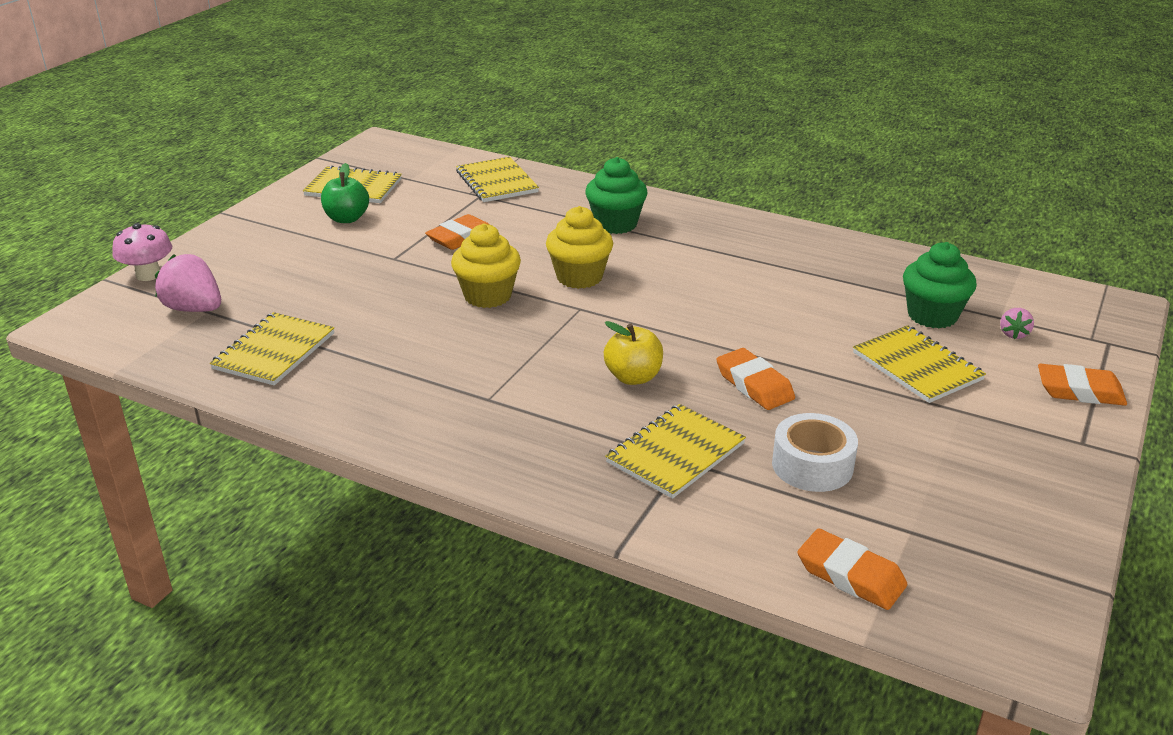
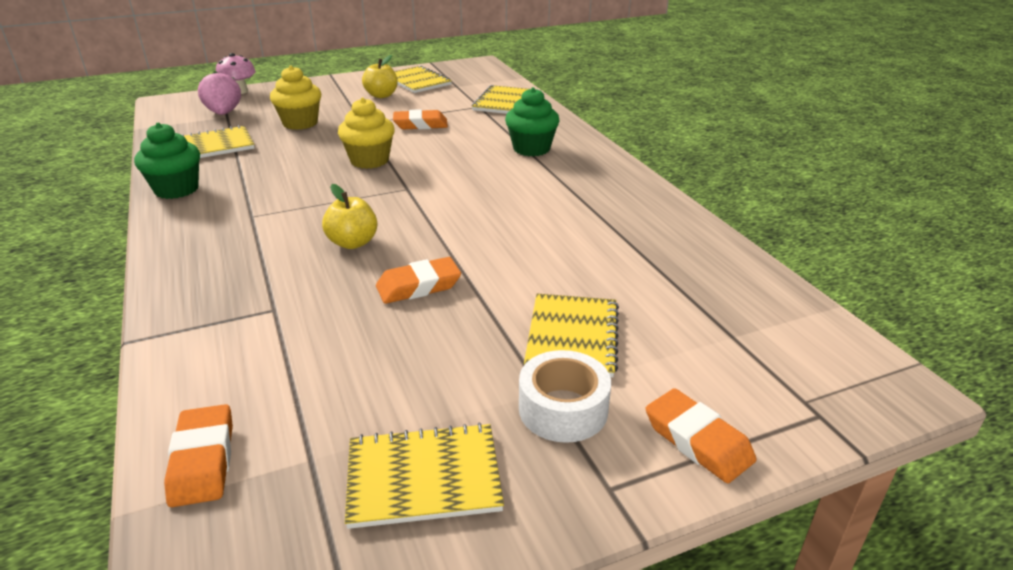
camera: 40 degrees right, 0 degrees up
green apple [321,163,369,223] -> yellow apple [362,55,398,98]
yellow cupcake [546,206,613,289] -> yellow cupcake moved to [270,65,321,130]
yellow notebook [605,404,746,499] -> yellow notebook moved to [345,423,504,529]
orange eraser [716,348,795,410] -> orange eraser turned 60 degrees clockwise [376,257,461,304]
white tape [772,413,858,492] -> white tape moved to [519,350,611,443]
green cupcake [903,242,977,329] -> green cupcake moved to [134,122,200,199]
pink strawberry [1000,308,1034,339] -> none

